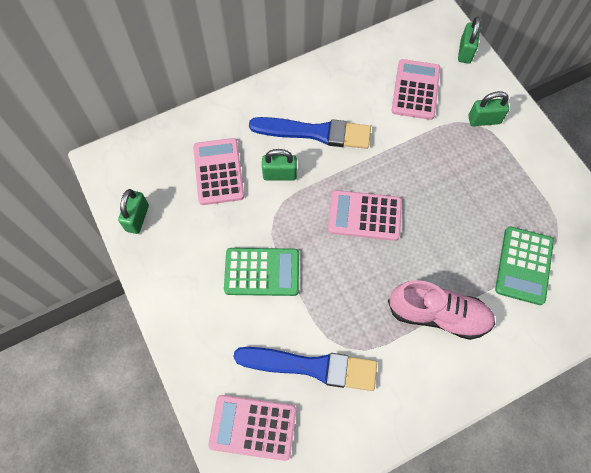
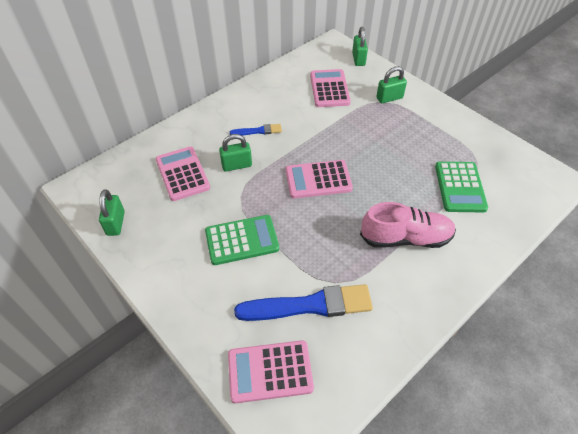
camera: 15 degrees left, 15 degrees down
blue brush [249,117,371,149] -> blue brush [230,124,282,136], size x0.50

